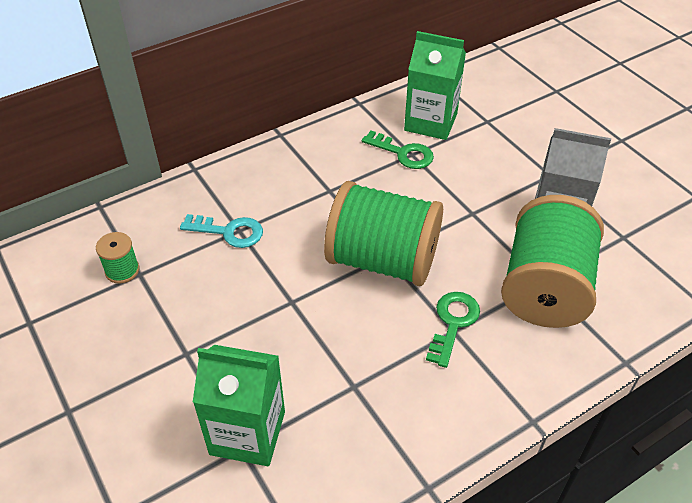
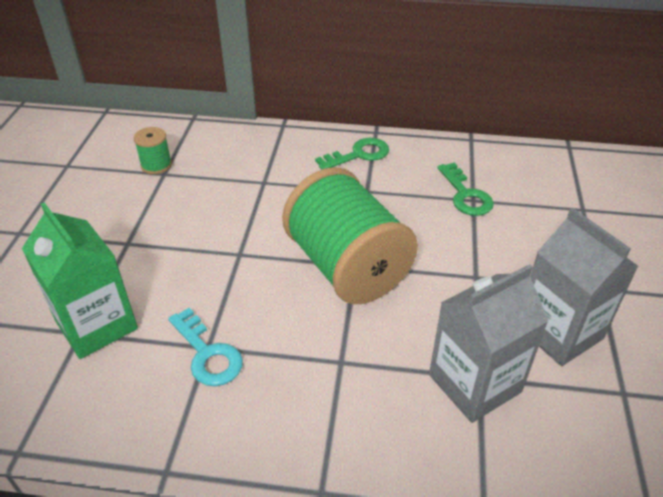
camera: 40 degrees right, 5 degrees down
turquoise key [180,214,263,248] -> turquoise key moved to [168,308,243,386]
green carton [404,31,466,140] -> none
green key [426,292,480,368] -> green key moved to [315,138,389,170]
green spool [501,195,604,328] -> grey carton [429,264,549,423]

